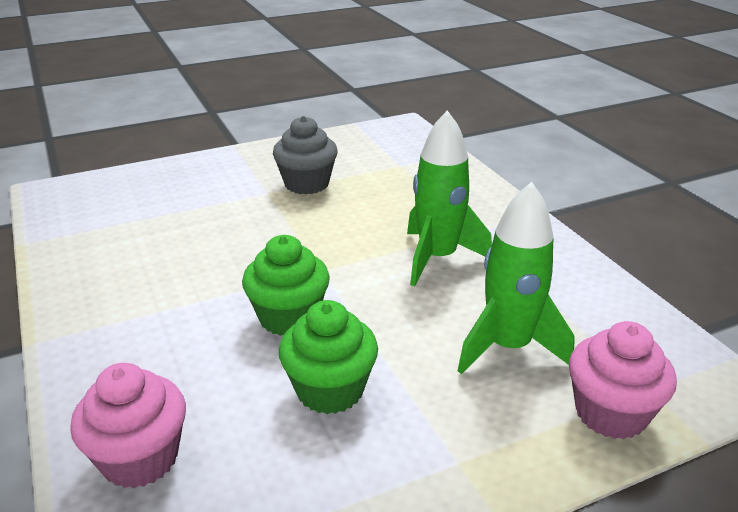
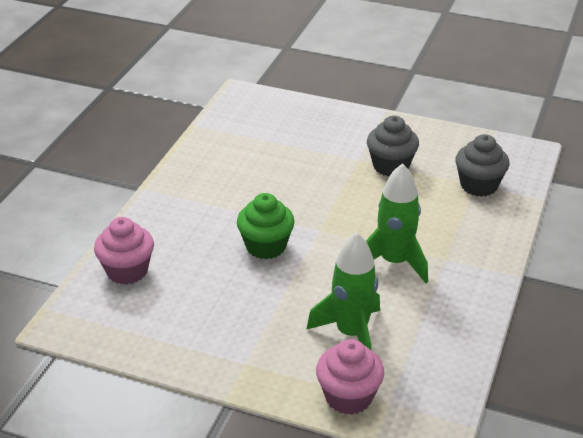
camera: 45 degrees right, 5 degrees up
green cupcake [279,300,378,414] -> none
none -> grey cupcake [455,134,510,197]

